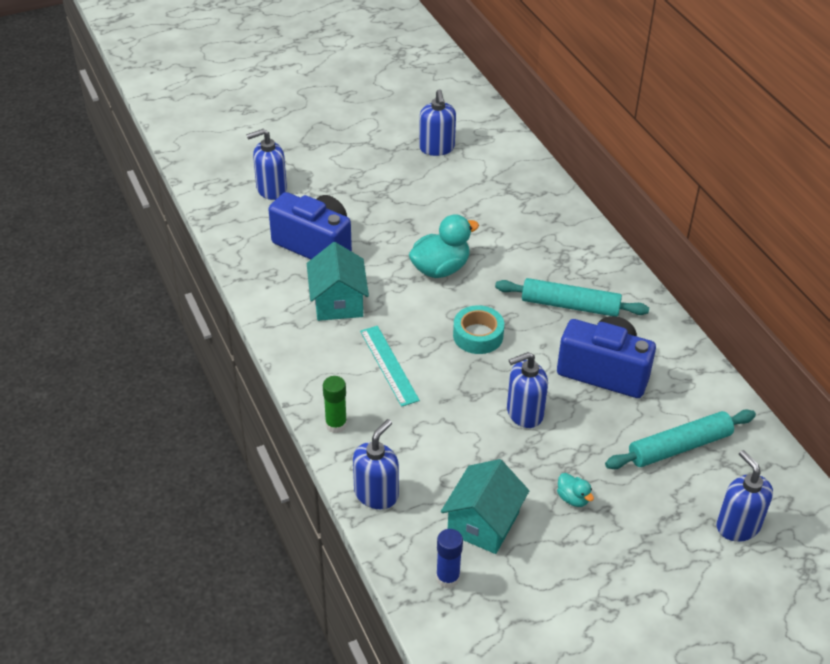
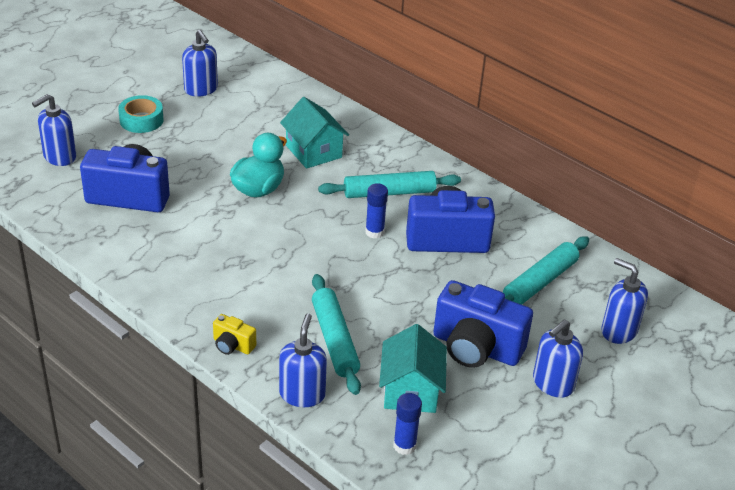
camera: 25 degrees left, 5 degrees down
turquoise house [307,242,369,321] -> turquoise house moved to [280,97,349,169]
green glue stick [323,376,347,433] -> yellow camera [213,314,256,355]
turquoise ruler [360,326,420,407] -> none
turquoise tape [453,305,504,354] -> turquoise tape moved to [118,95,164,133]
blue soap dispenser [507,352,548,428] -> blue soap dispenser moved to [533,319,583,398]
turquoise duck [557,473,594,507] -> blue camera [433,280,533,368]
none -> turquoise rolling pin [312,274,361,395]
none -> blue glue stick [365,183,388,239]

